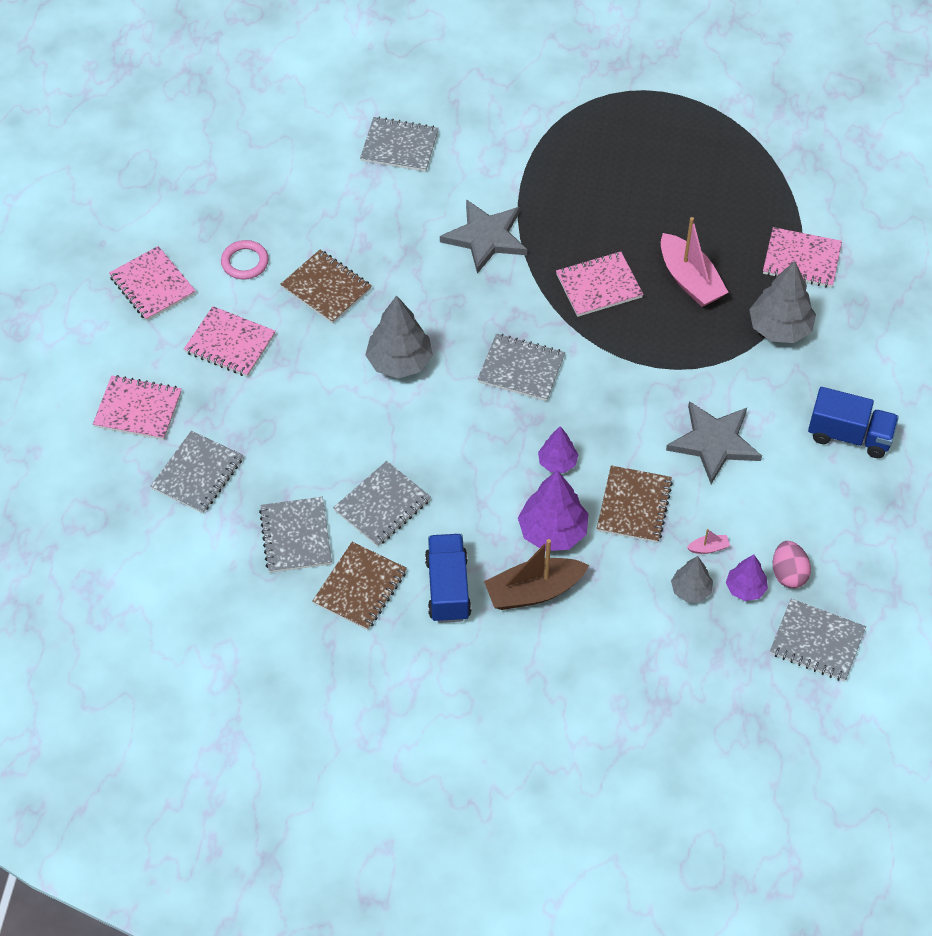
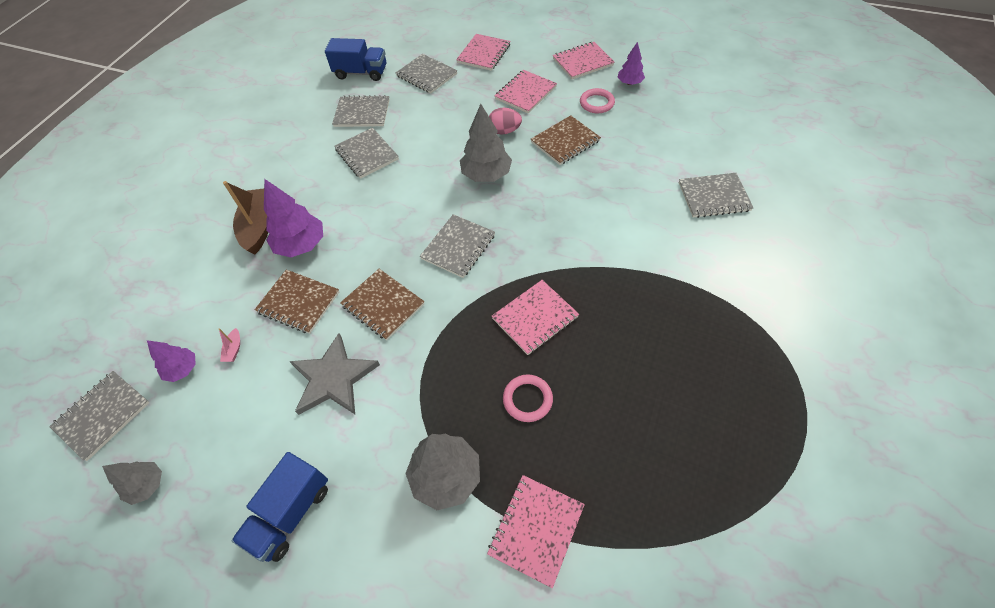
camera: 105 degrees right, 0 degrees up
brown notebook [312,542,407,630] -> brown notebook moved to [340,269,425,340]
grey notebook [360,117,439,172] -> grey notebook turned 60 degrees clockwise [679,173,754,218]
blue truck [425,534,471,623] -> blue truck moved to [325,38,386,81]
grey star [440,199,527,274] -> none
purple tree [538,426,579,473] -> purple tree moved to [618,42,645,85]
pink notebook [556,252,644,317] -> pink notebook turned 60 degrees clockwise [492,280,579,355]
pink boat [661,217,729,307] -> pink ring [503,375,553,422]
grey tree [671,556,713,602] -> grey tree moved to [102,461,162,505]
pink egg [773,541,811,588] -> pink egg moved to [489,108,522,134]

